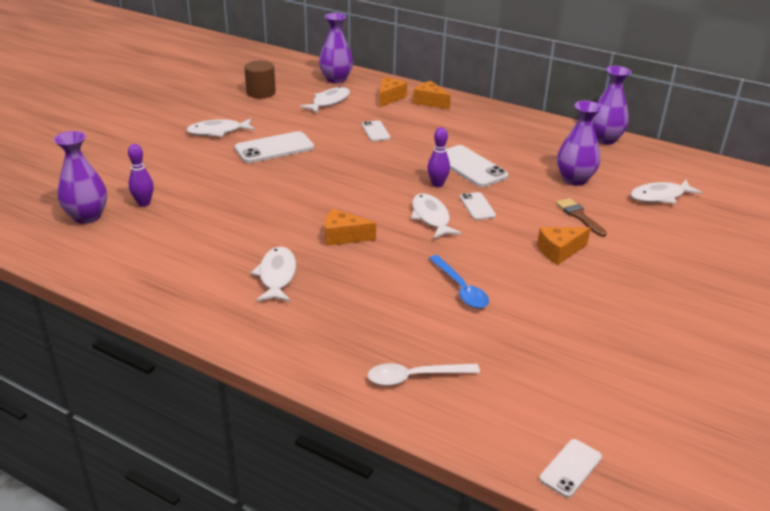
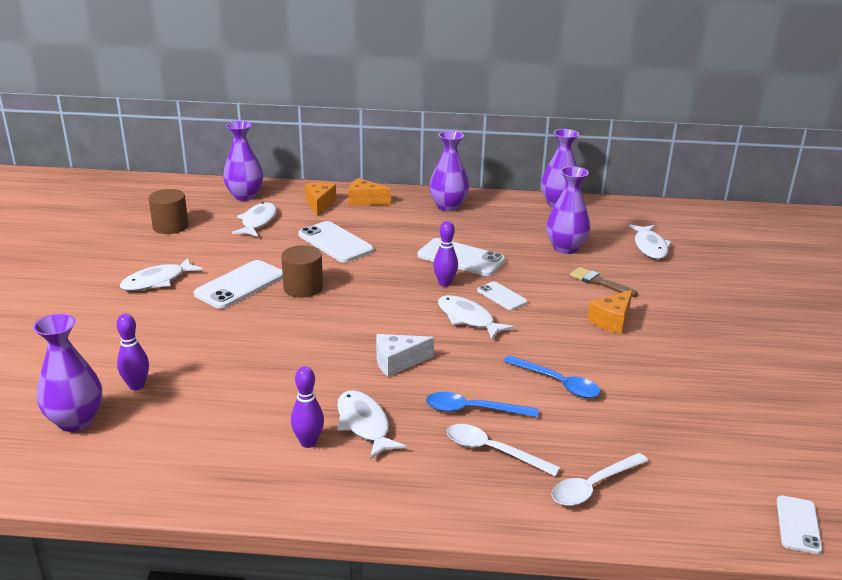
camera: 25 degrees left, 5 degrees down
orange cheese [325,209,376,246] -> white cheese [376,334,434,377]
white phone [362,120,391,141] -> white phone [298,221,374,262], size x1.76
white fish [630,180,703,204] -> white fish turned 45 degrees counterclockwise [629,224,672,259]
none -> brown cylinder [281,245,323,297]
none -> purple bowling pin [291,366,324,448]
none -> blue spoon [426,392,539,417]
none -> purple vase [429,131,469,212]
none -> white spoon [446,424,560,476]

